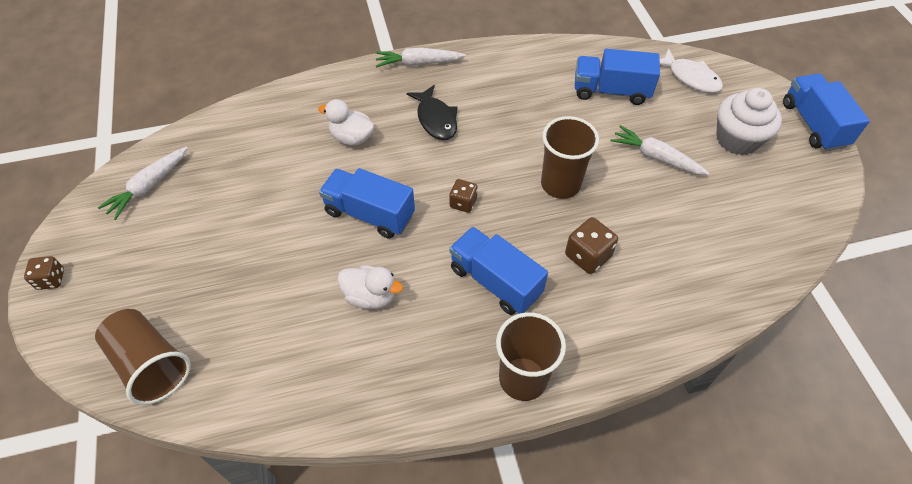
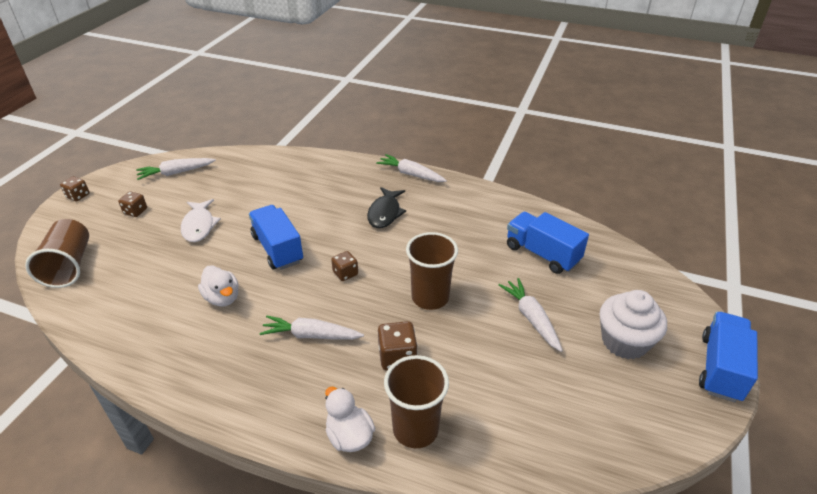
camera: 35 degrees right, 15 degrees down
white duck [318,99,374,145] -> white duck moved to [325,387,375,452]
blue truck [450,227,548,315] -> white carrot [259,316,364,340]
brown cup [496,312,566,401] -> brown cup moved to [384,355,449,448]
white fish [660,48,723,93] -> white fish moved to [181,199,221,242]
none -> brown dice [118,191,147,217]

